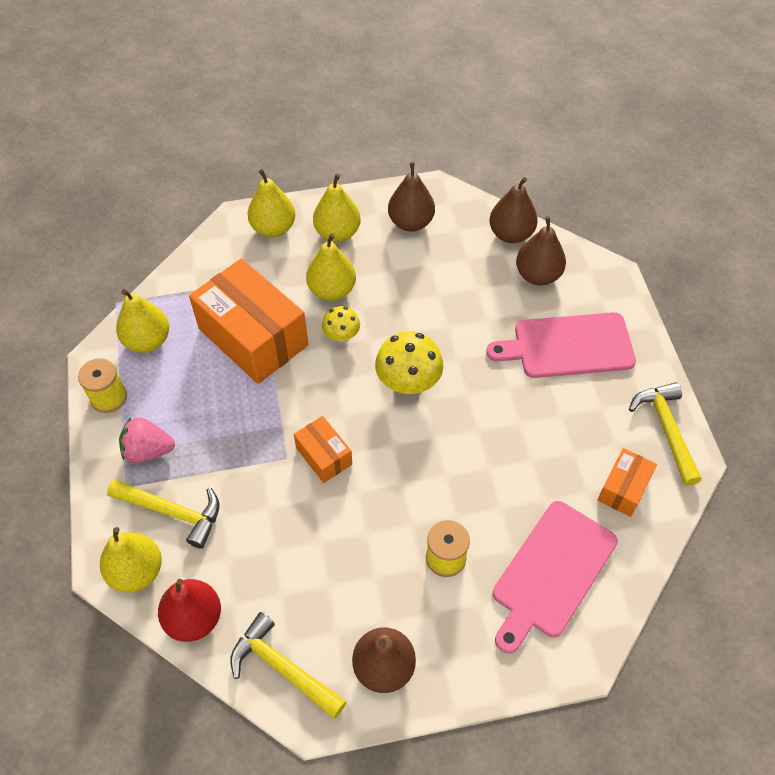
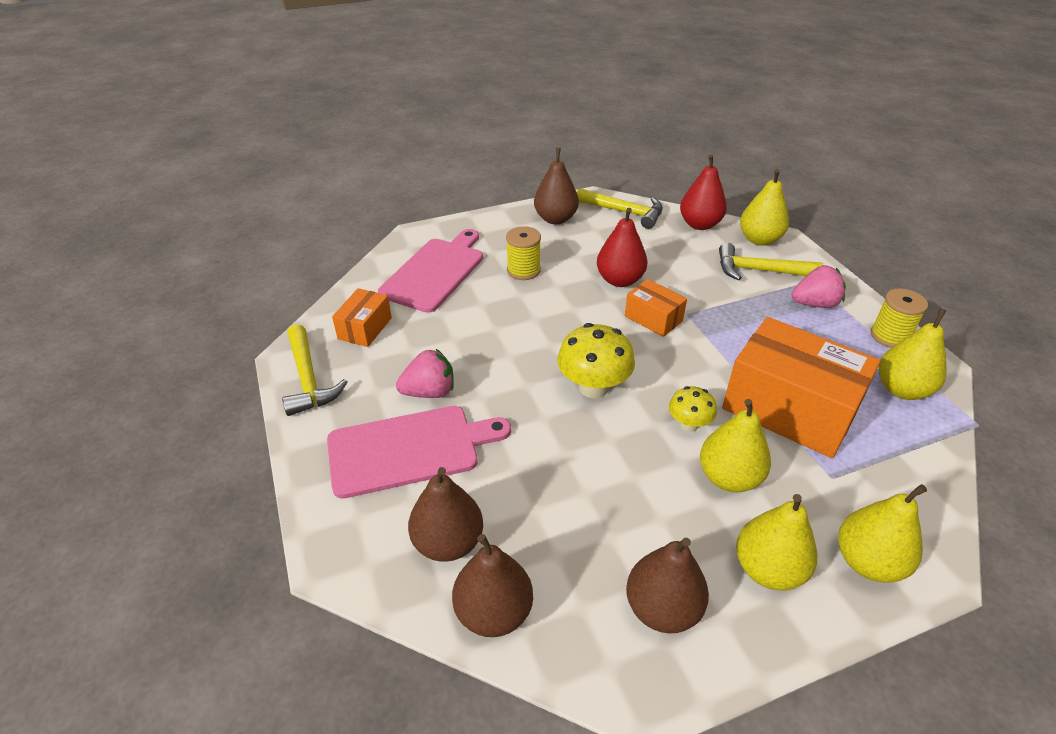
camera: 170 degrees right, 15 degrees down
none -> pink strawberry [396,349,454,398]
none -> red pear [597,208,647,287]

